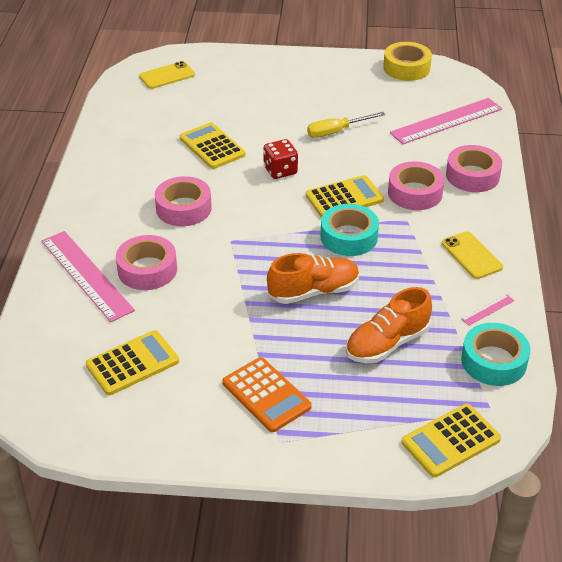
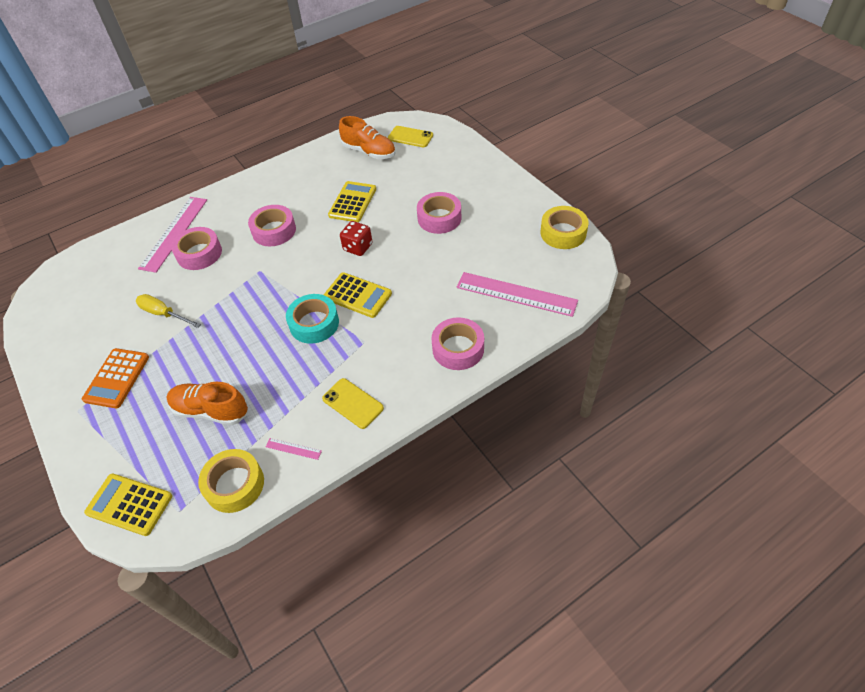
camera: 55 degrees right, 10 degrees up
yellow calculator [86,330,179,395] -> none
orange shoe [267,253,360,304] -> orange shoe moved to [339,116,396,159]
yellow screwdriver [307,112,385,138] -> yellow screwdriver moved to [136,294,201,328]
pink tape [388,161,444,210] -> pink tape moved to [417,192,461,234]
yellow phone [442,231,503,279] -> yellow phone turned 75 degrees counterclockwise [322,378,384,429]
turquoise tape [461,323,530,386] -> yellow tape [198,449,264,513]

